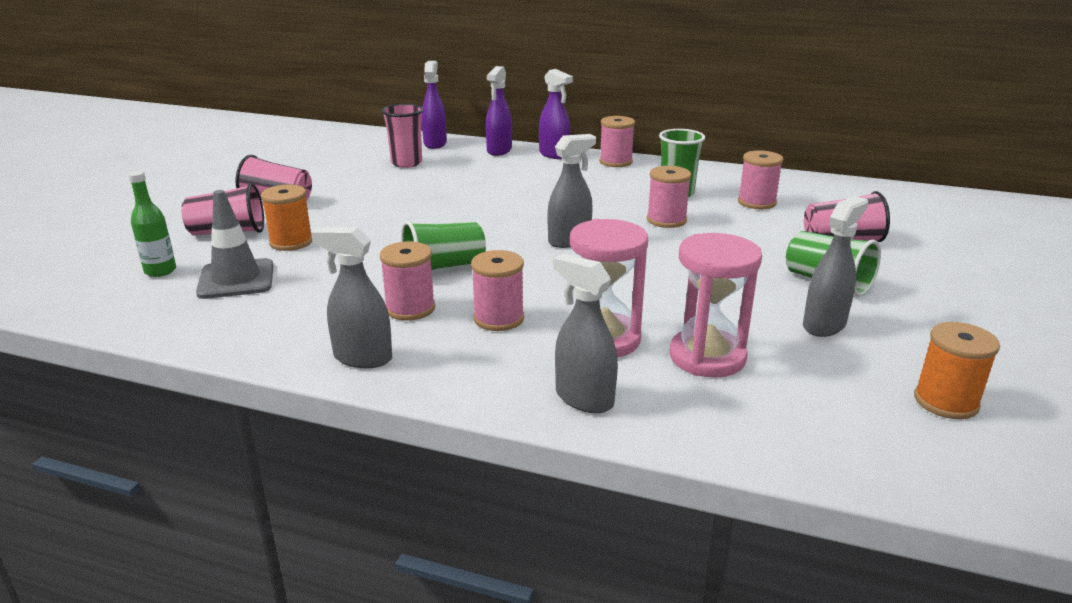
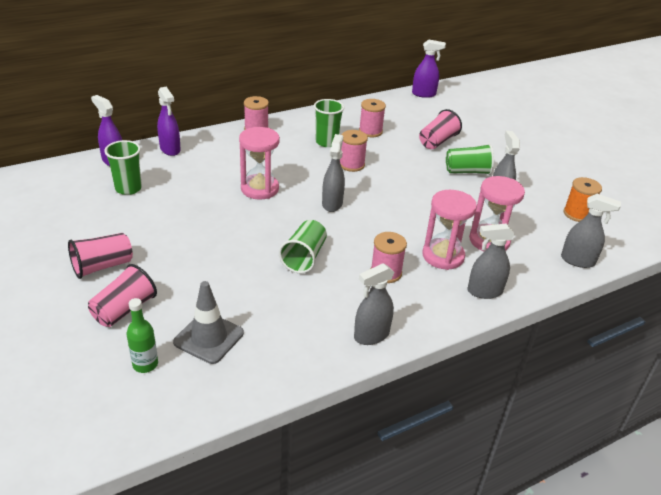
camera: 50 degrees left, 10 degrees up
orange spool [261,184,312,251] -> none
pink spool [380,241,435,321] -> none
pink cup [382,104,423,168] -> green cup [104,140,142,195]
purple spray bottle [539,69,573,159] -> purple spray bottle moved to [412,39,446,98]
none -> pink hourglass [239,127,280,200]
none -> grey spray bottle [561,194,621,268]

